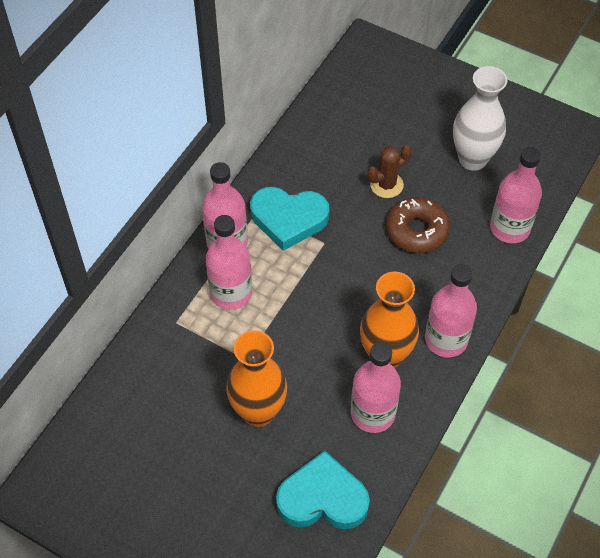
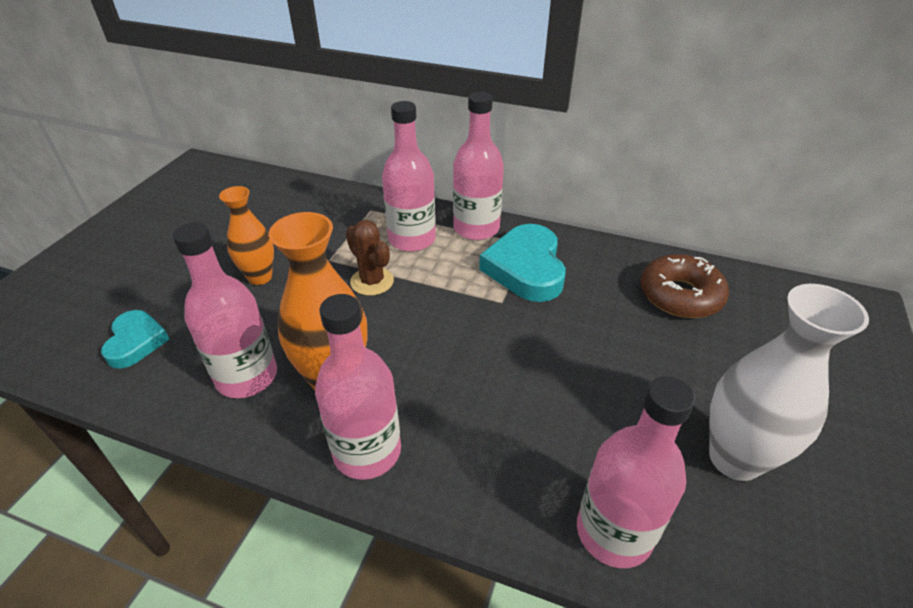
camera: 80 degrees right, 15 degrees down
orange vase [226,330,287,427] -> orange vase [219,186,274,285], size x0.63
turquoise heart [276,451,370,530] -> turquoise heart [101,310,170,368], size x0.60
brown cactus [367,145,412,198] -> brown cactus moved to [346,220,394,296]
brown donut [386,197,450,253] -> brown donut moved to [641,254,729,318]

